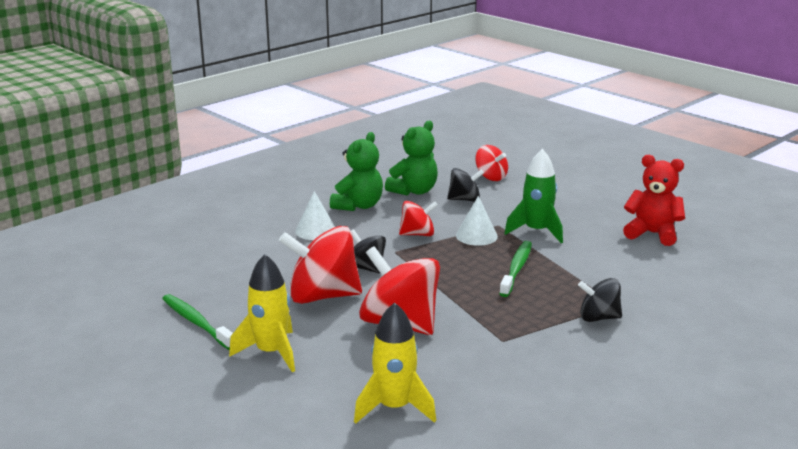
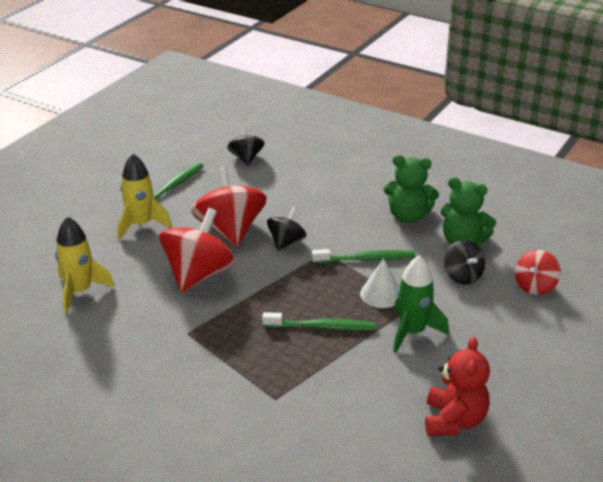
camera: 75 degrees right, 10 degrees up
white cone [295,191,335,240] -> none
red spinning top [399,201,438,236] -> green toothbrush [312,249,415,263]
black spinning top [578,278,622,322] -> black spinning top moved to [227,126,264,165]

